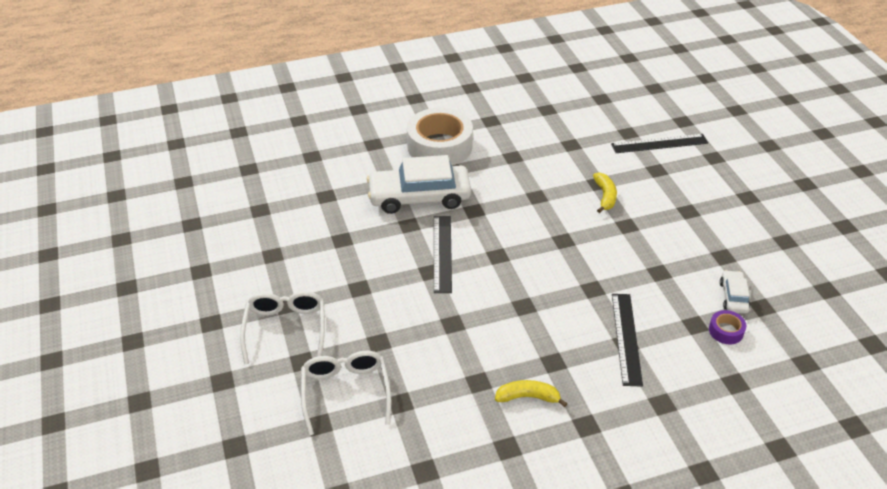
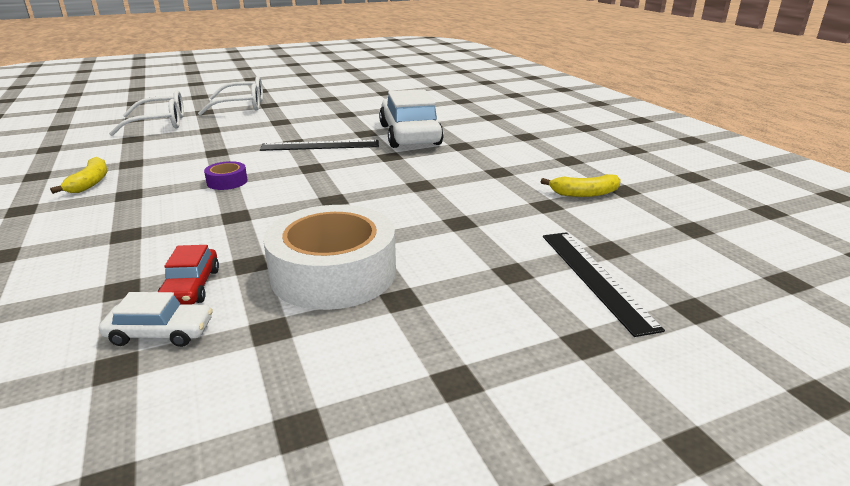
camera: 85 degrees right, 15 degrees down
white tape [407,108,473,166] -> white tape moved to [263,205,396,310]
yellow banana [593,173,617,213] -> yellow banana moved to [541,174,621,197]
black ruler [612,294,643,387] -> none
purple tape [709,310,746,345] -> purple tape moved to [204,161,248,190]
none -> red car [158,245,219,305]

